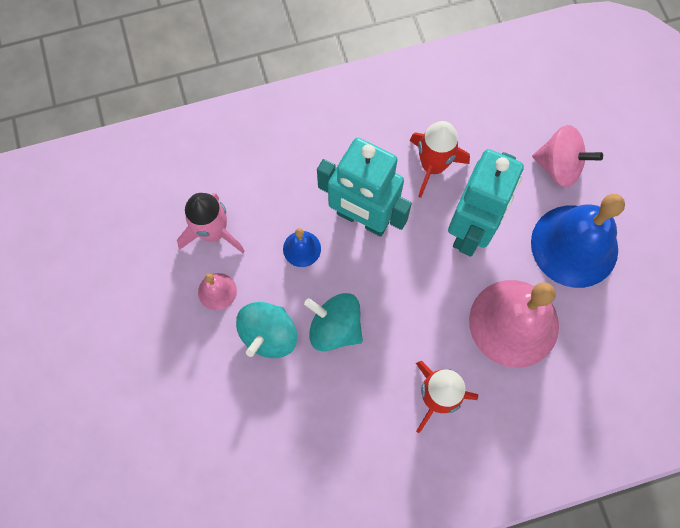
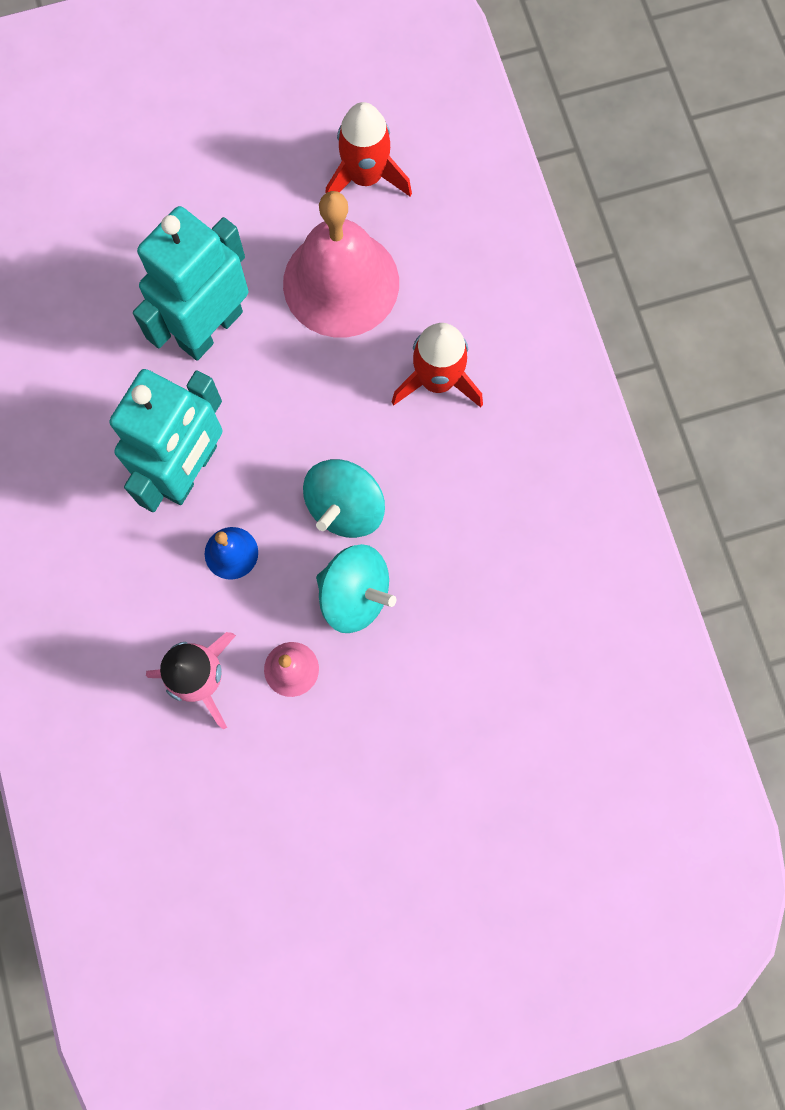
camera: 90 degrees left, 5 degrees up
red rocket [410,121,470,198] -> red rocket moved to [325,102,412,197]
turquoise robot [448,149,524,256] -> turquoise robot turned 75 degrees counterclockwise [133,206,249,361]
blue bell [531,194,625,288] -> none
pink spinning top [532,125,603,187] -> none

